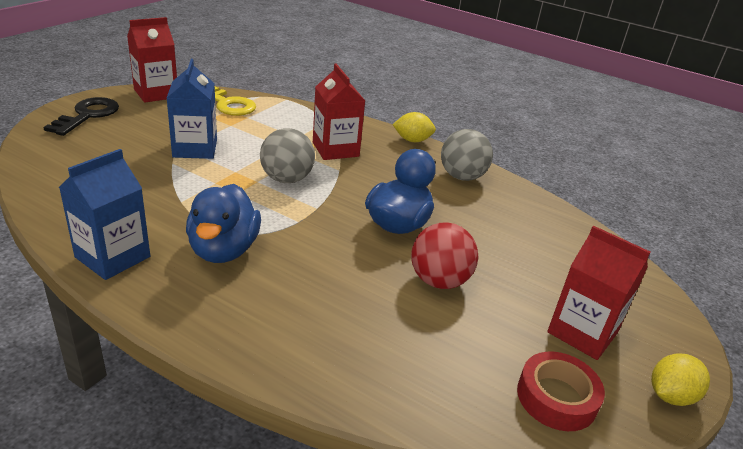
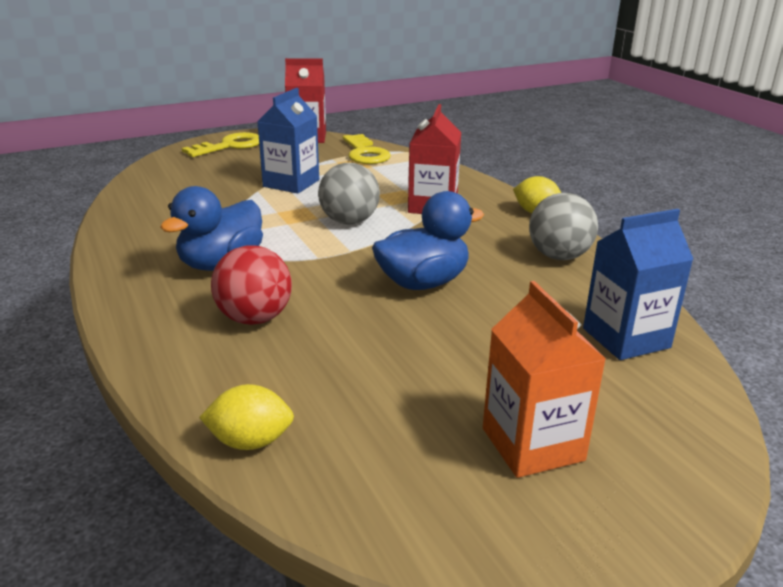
camera: 35 degrees right, 5 degrees down
black key [43,97,119,136] -> yellow key [182,132,259,157]
blue carton [59,149,150,280] -> blue carton moved to [583,209,694,360]
red ball [411,222,478,289] -> red ball moved to [211,245,292,325]
red tape [517,352,605,431] -> none
red carton [547,226,650,360] -> orange carton [483,281,606,478]
yellow lemon [651,354,710,406] -> yellow lemon moved to [199,384,294,450]

